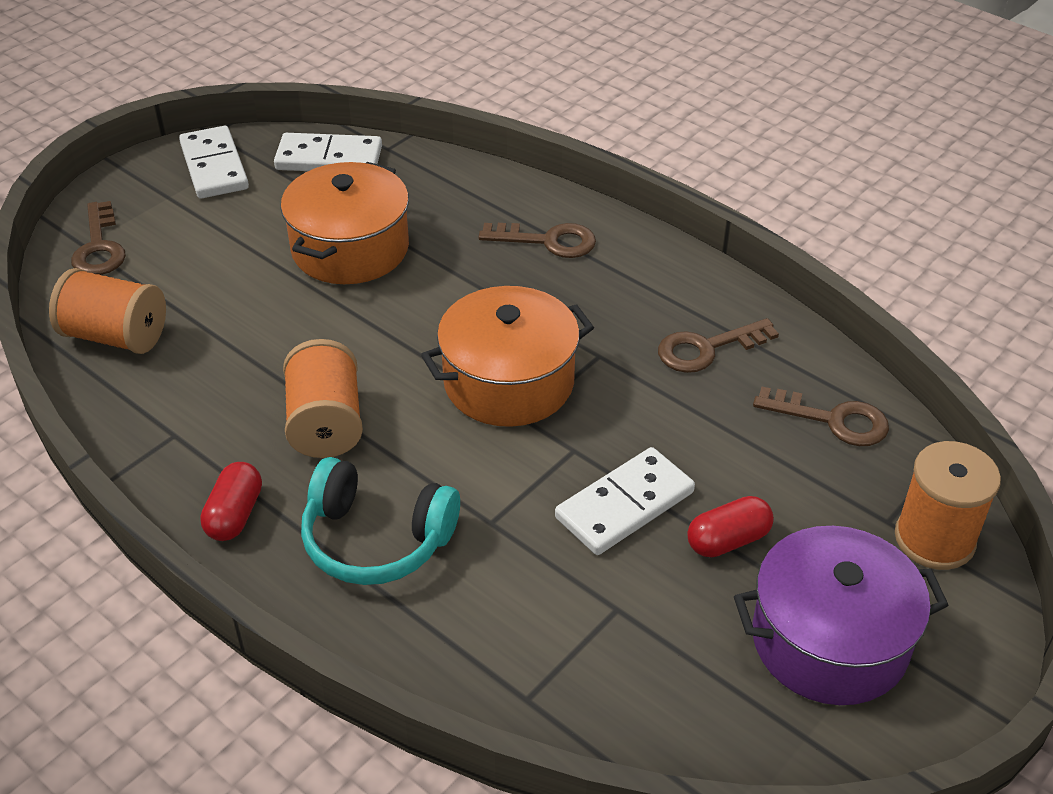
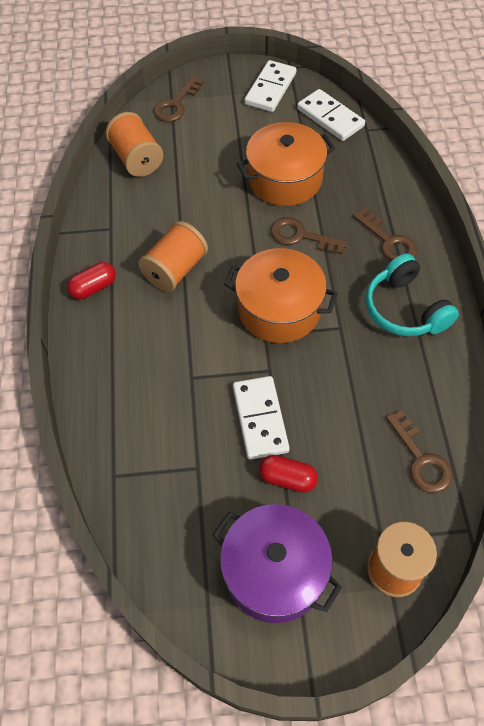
camera: 45 degrees right, 15 degrees up
turquoise headphones [301,457,460,585] -> turquoise headphones moved to [366,253,459,336]
white domino [555,447,695,555] -> white domino turned 75 degrees clockwise [233,376,290,460]
brown key [658,318,779,373] -> brown key moved to [270,217,348,255]

